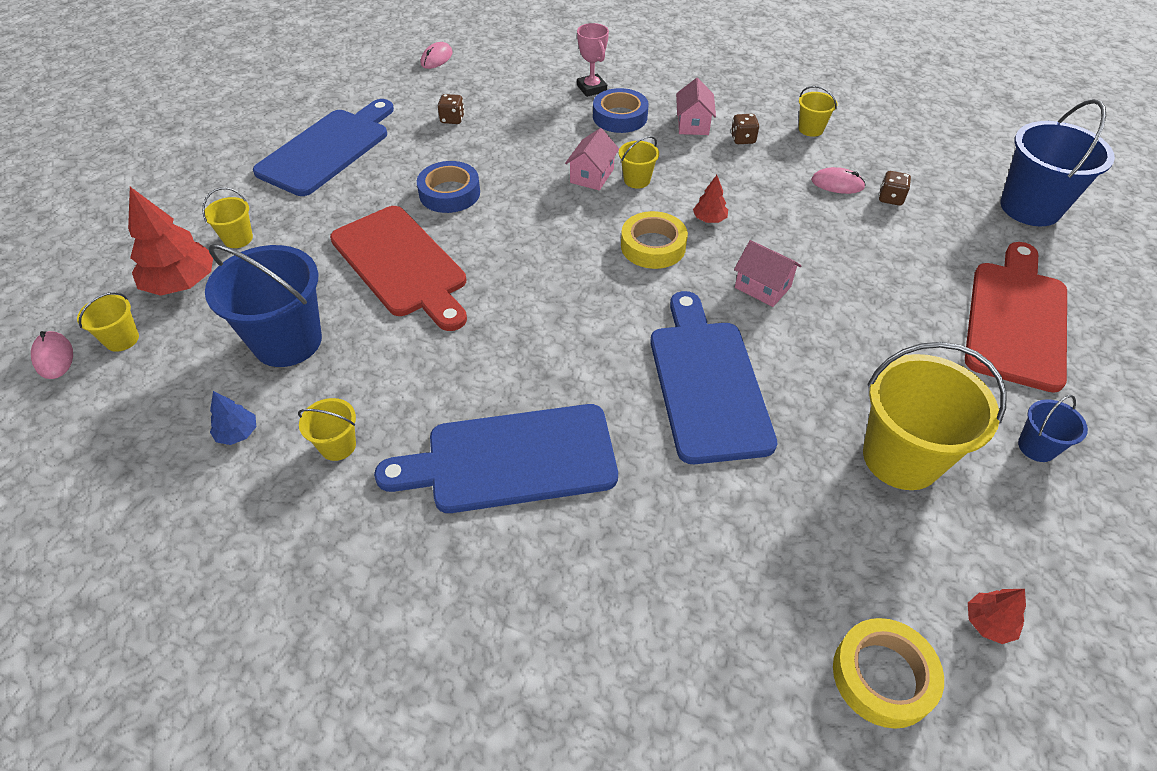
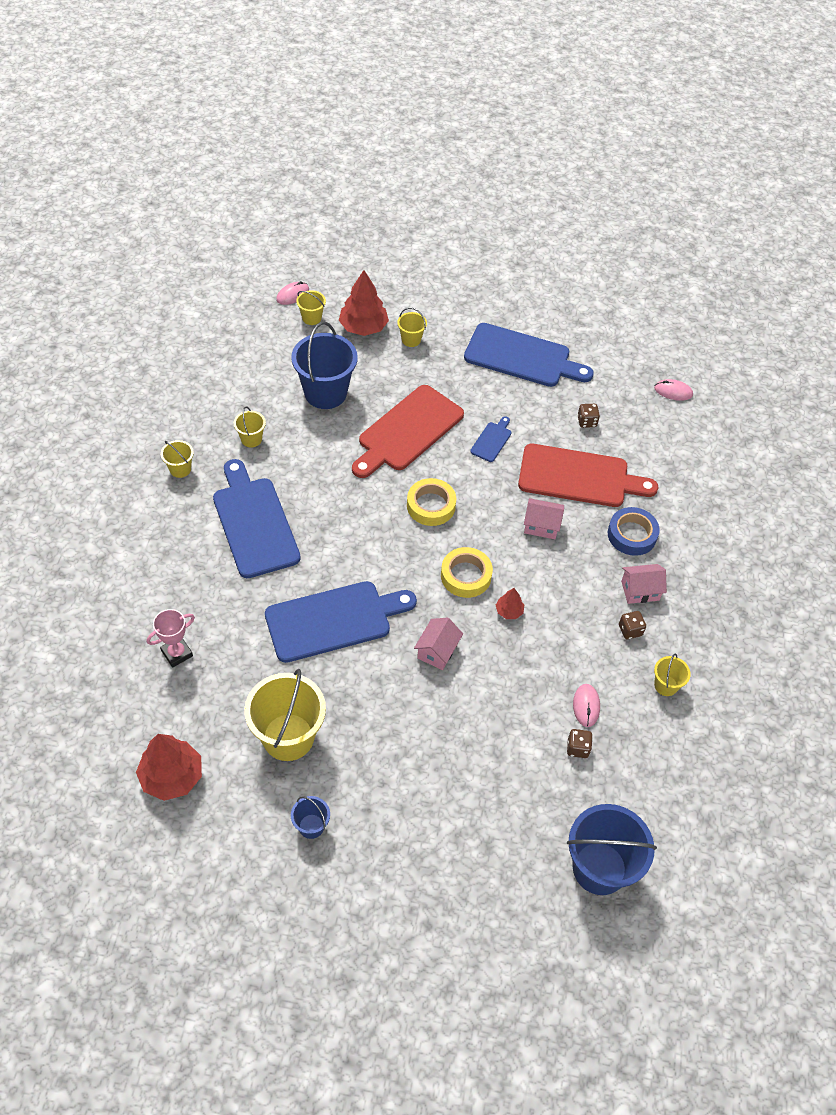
camera: 75 degrees right, 5 degrees up
blue tree [210,391,256,445] -> none
blue tape [417,161,480,213] -> blue cutting board [470,416,511,462]
pink trophy [577,23,609,97] -> pink trophy moved to [147,609,195,668]
yellow bucket [619,136,659,189] -> yellow bucket moved to [161,440,194,478]
yellow tape [833,618,944,729] -> yellow tape moved to [407,478,456,526]
red cutting board [965,242,1067,393] -> red cutting board moved to [518,444,658,507]
red tree [968,589,1026,644] -> red tree [136,734,202,801], size x2.02

